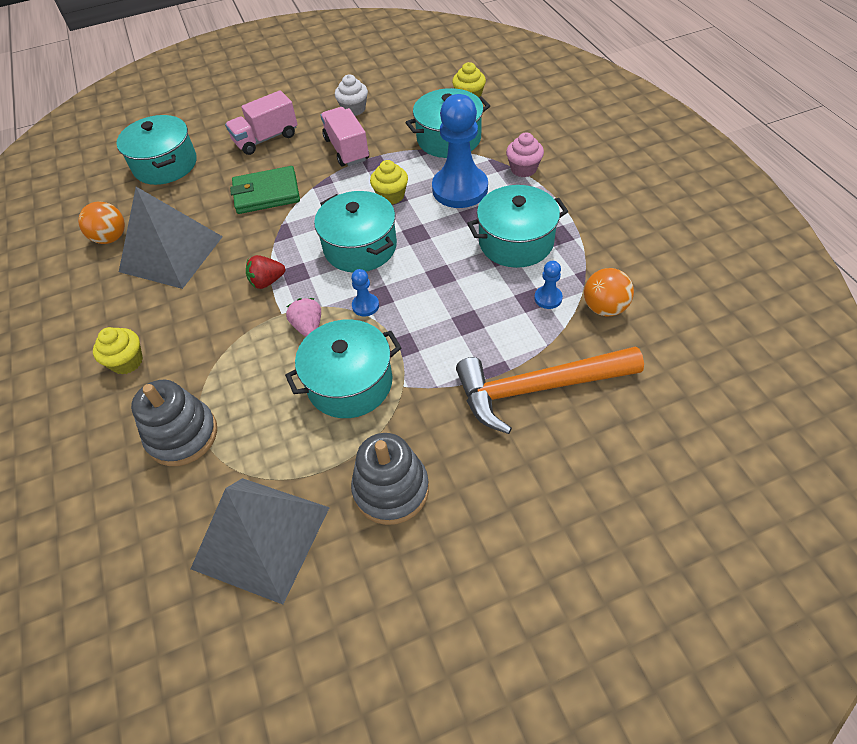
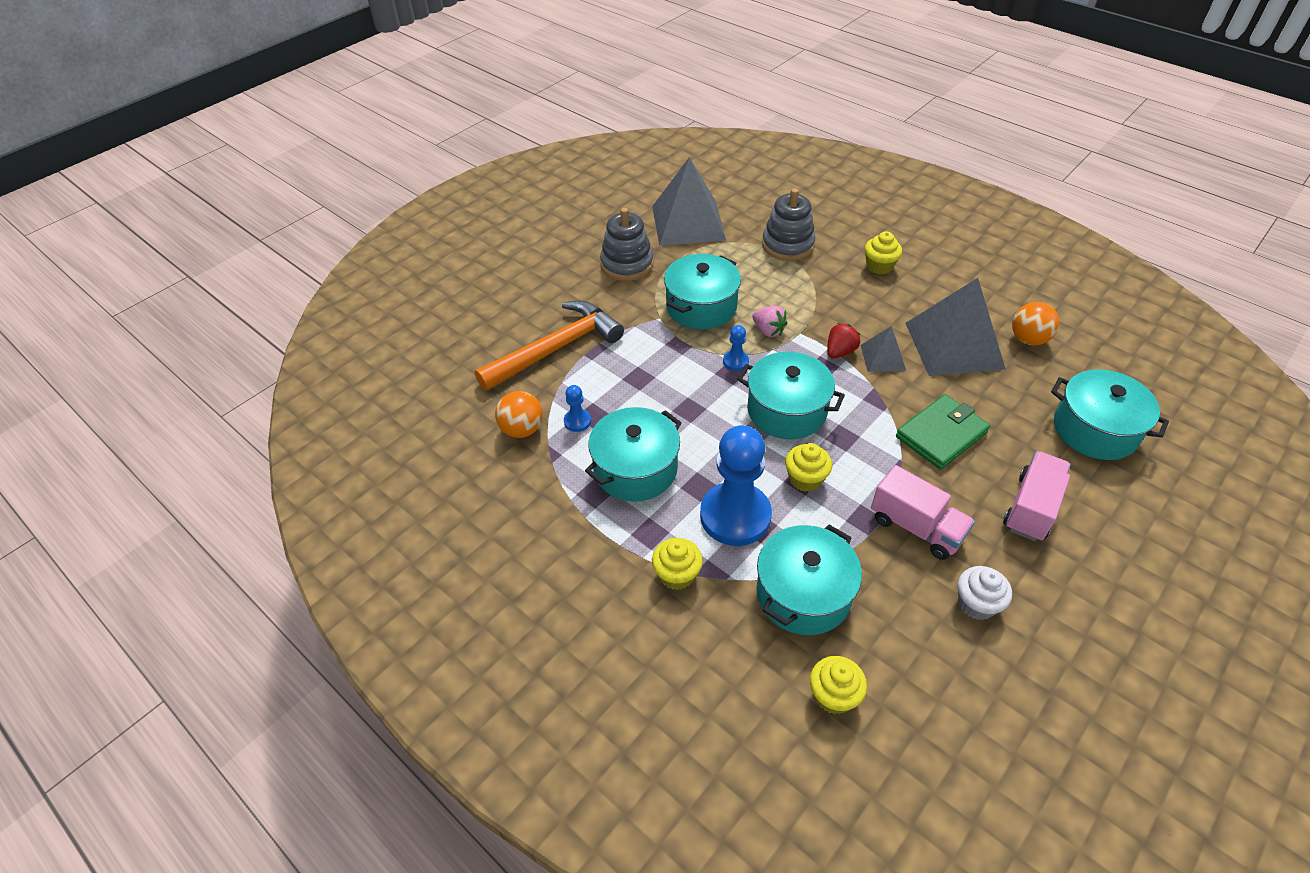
camera: 150 degrees right, 5 degrees down
pink cupcake [506,132,544,177] -> yellow cupcake [652,538,703,590]
none -> grey pyramid [860,326,906,372]

